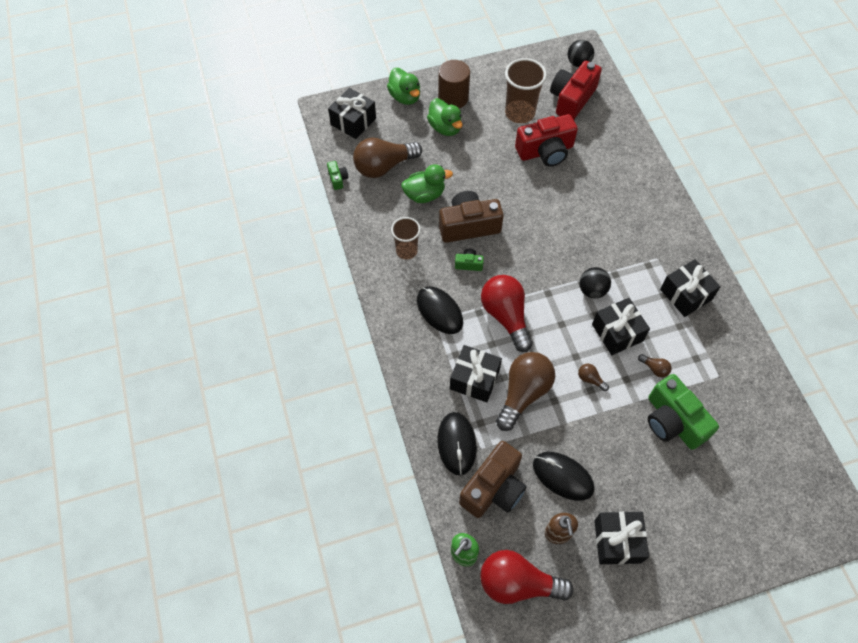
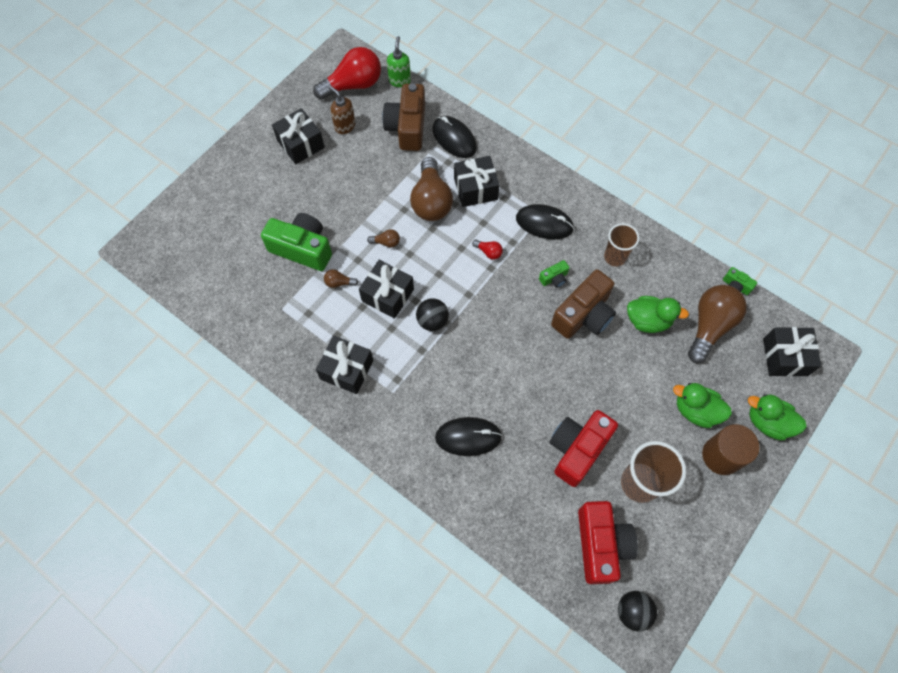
camera: 145 degrees right, 5 degrees up
green duck [401,164,453,203] -> green duck turned 120 degrees counterclockwise [627,296,689,333]
red light bulb [481,275,533,352] -> red light bulb [472,240,503,260], size x0.42
black mouse [533,452,594,501] -> black mouse moved to [435,417,502,456]

